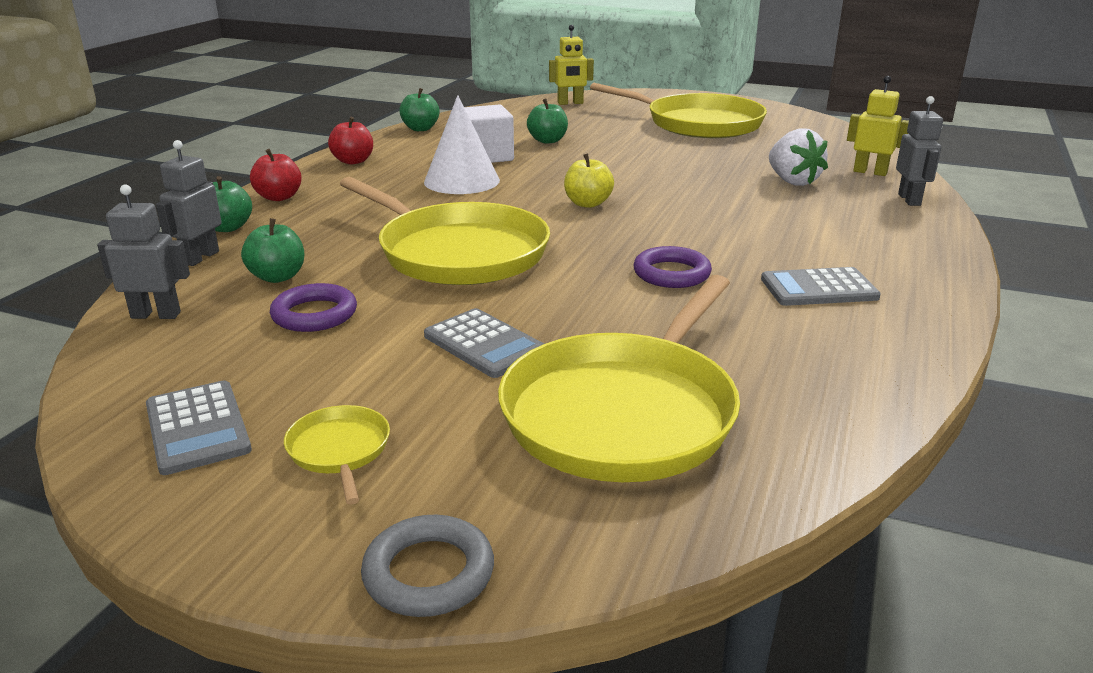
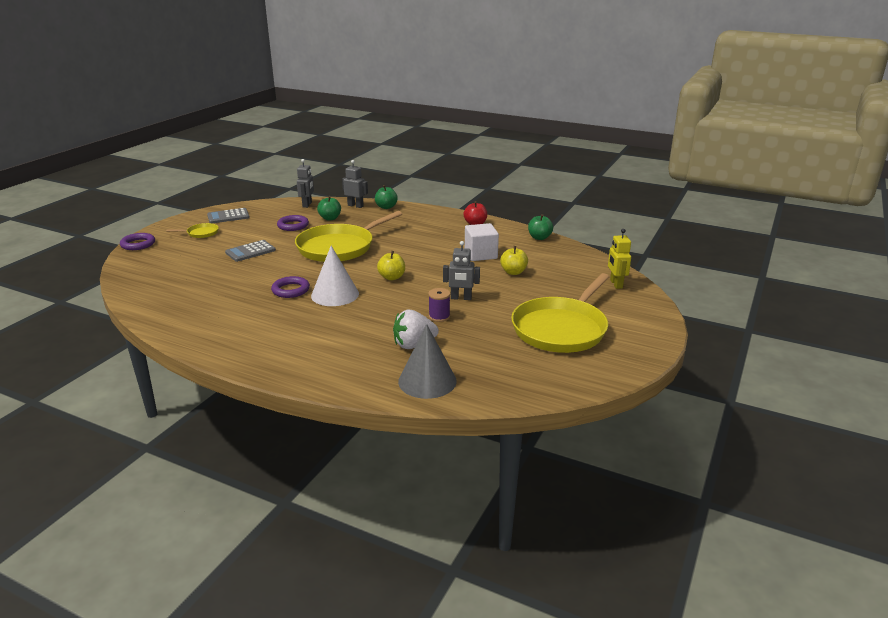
camera: 95 degrees right, 0 degrees up
red apple [250,149,302,201] -> none
grey ring [361,515,494,617] -> purple ring [120,233,155,250]
white cone [424,95,500,194] -> white cone moved to [311,246,359,306]
yellow pan [498,275,740,482] -> none
green apple [527,99,568,144] -> yellow apple [500,246,528,275]
grey calculator [761,267,881,306] -> none
yellow robot [847,76,909,176] -> grey cone [398,324,457,399]
grey robot [896,96,943,206] -> grey robot moved to [443,241,480,300]
none -> purple spool [428,288,450,322]

